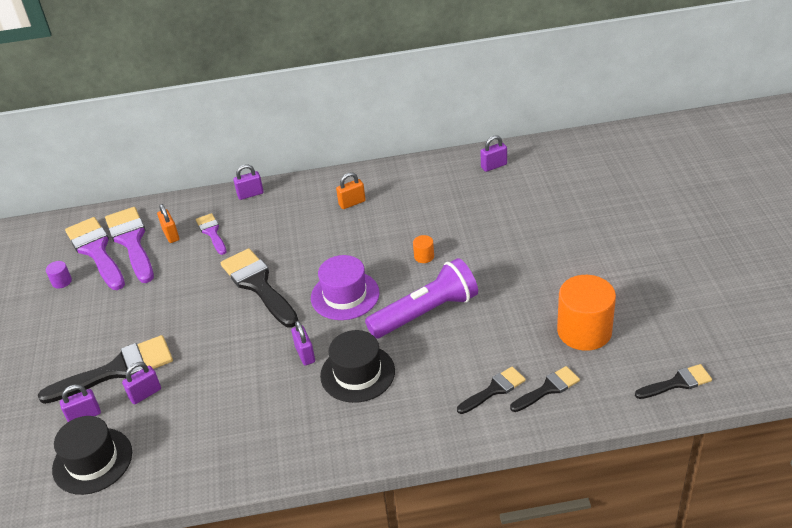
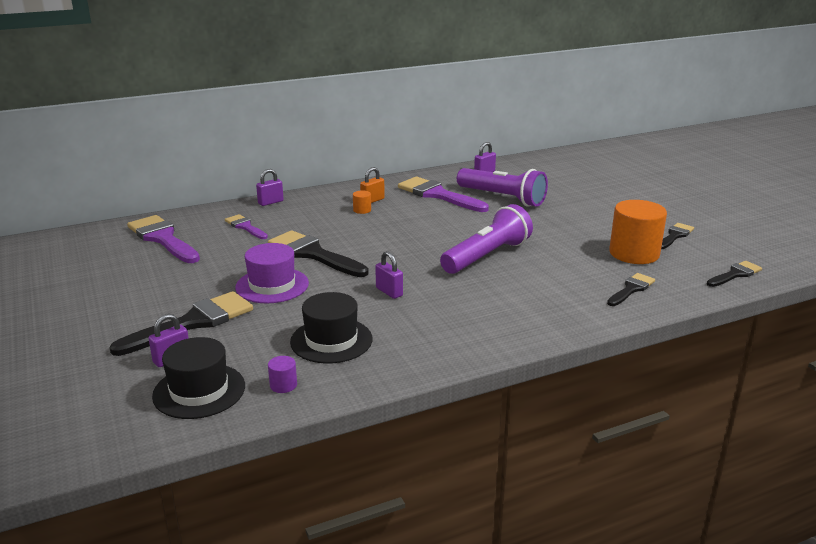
camera: 20 degrees left, 15 degrees down
purple cylinder [46,261,72,289] -> purple cylinder moved to [268,356,297,393]
purple brush [65,217,125,290] -> purple brush moved to [398,177,489,212]
purple padlock [122,362,161,404] -> none
orange padlock [157,204,179,243] -> none
purple hat [311,255,379,320] -> purple hat moved to [235,243,309,303]
black hat [320,330,395,403] -> black hat moved to [290,292,372,364]
orange cylinder [413,235,434,263] -> orange cylinder moved to [353,190,371,214]
black brush [457,367,526,414] -> black brush moved to [661,223,694,249]
none -> purple flashlight [457,168,548,207]

